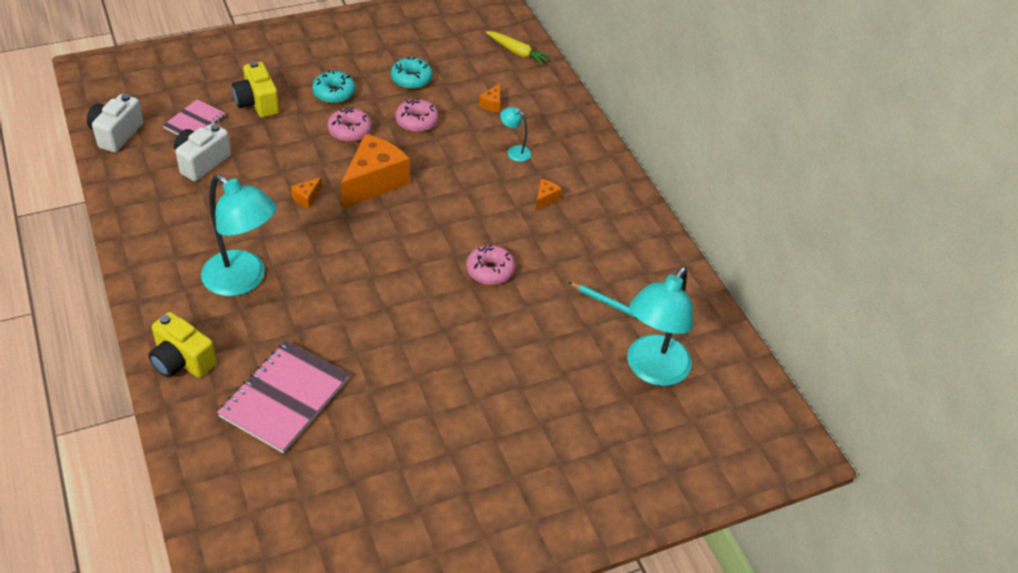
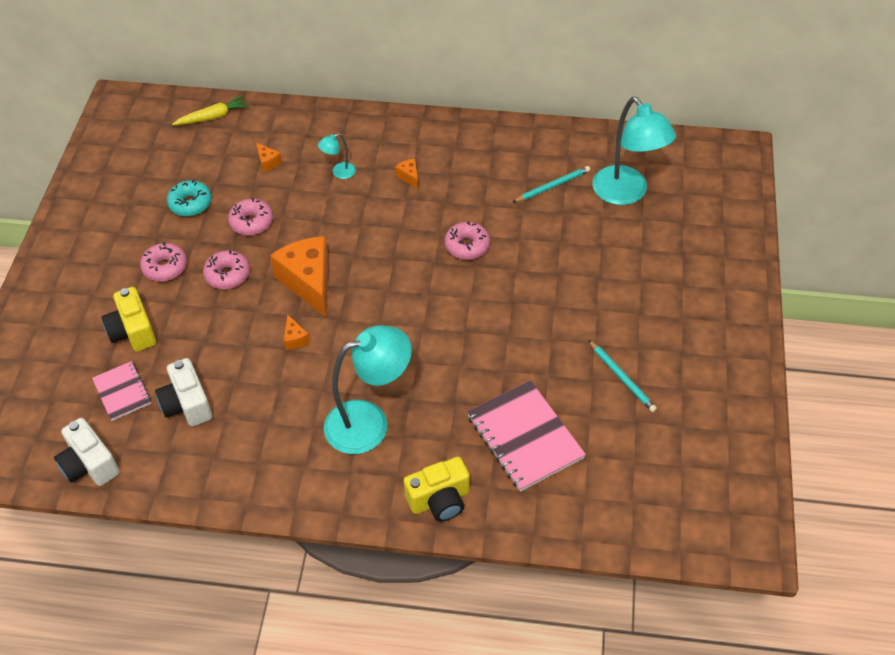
camera: 55 degrees left, 5 degrees up
yellow camera [232,61,279,117] -> yellow camera turned 60 degrees clockwise [102,287,156,352]
turquoise donut [312,70,355,103] -> pink donut [140,242,187,282]
none -> turquoise pencil [588,340,657,412]

